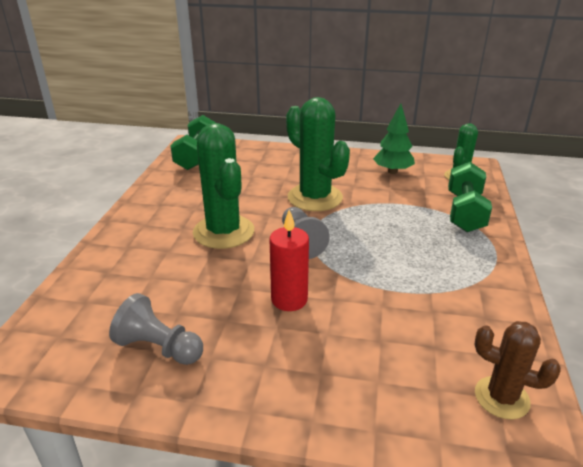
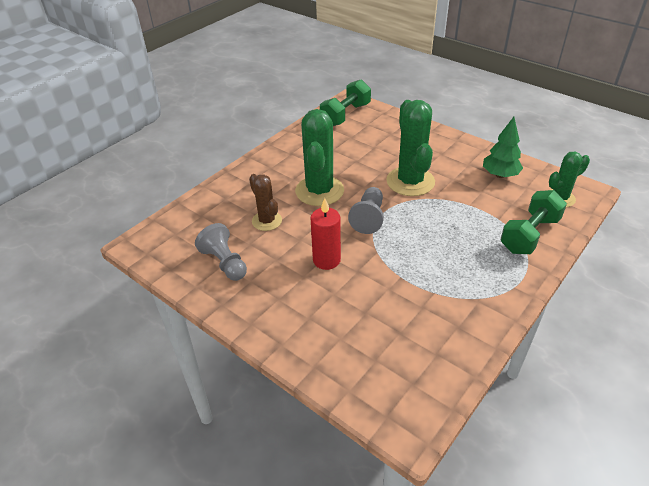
camera: 30 degrees right, 10 degrees up
brown cactus [474,321,561,419] -> brown cactus moved to [249,174,282,231]

